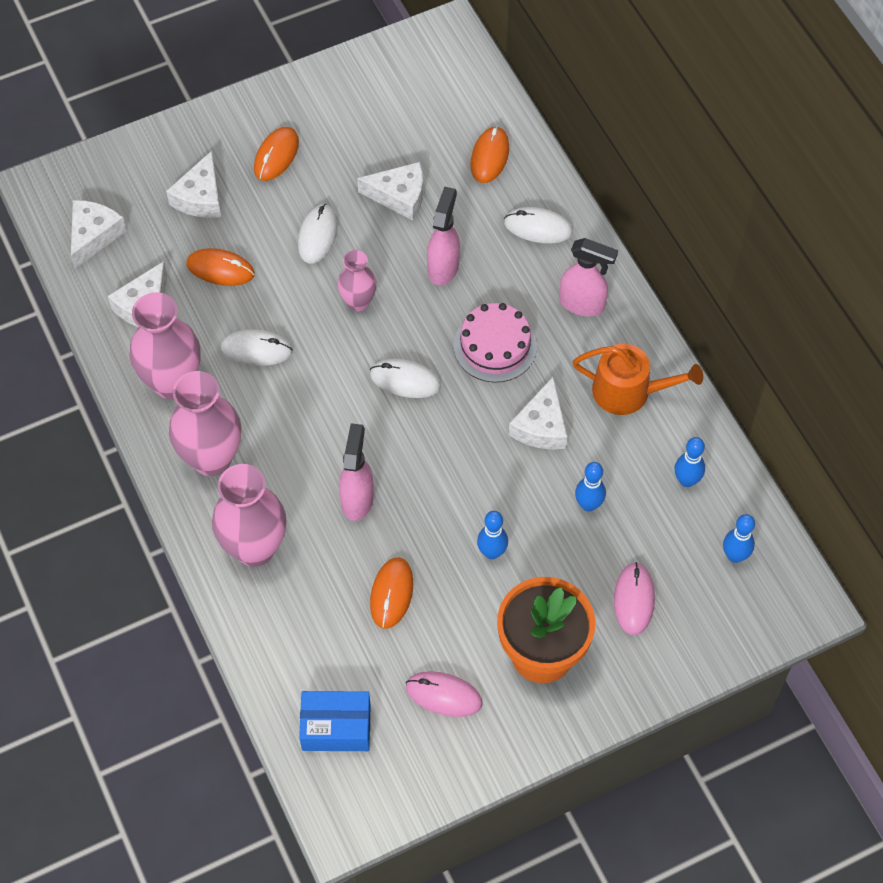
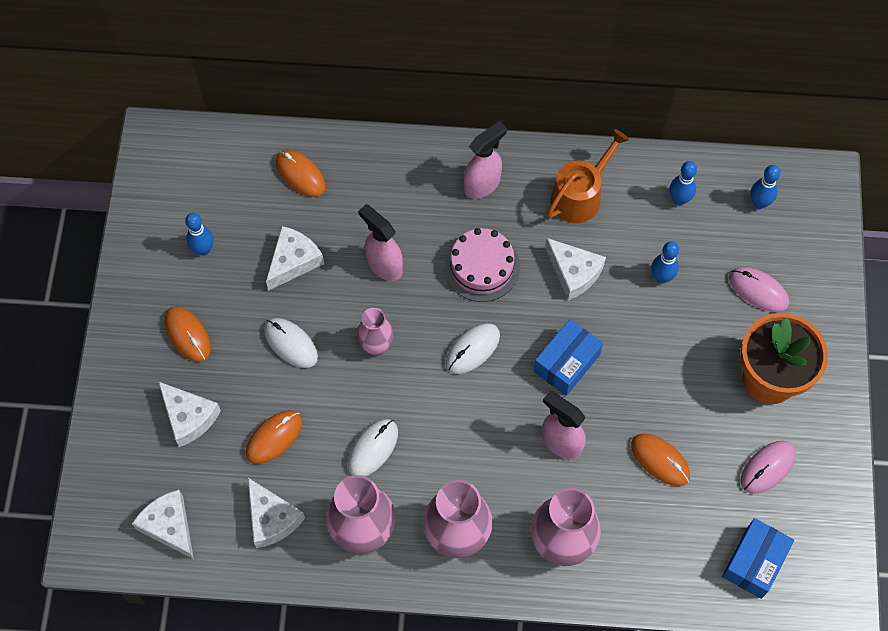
camera: 60 degrees left, 5 degrees up
blue bowling pin [477,511,508,559] -> blue bowling pin moved to [185,213,214,256]
white mouse [504,207,573,243] -> none
none -> blue box [533,319,603,396]

